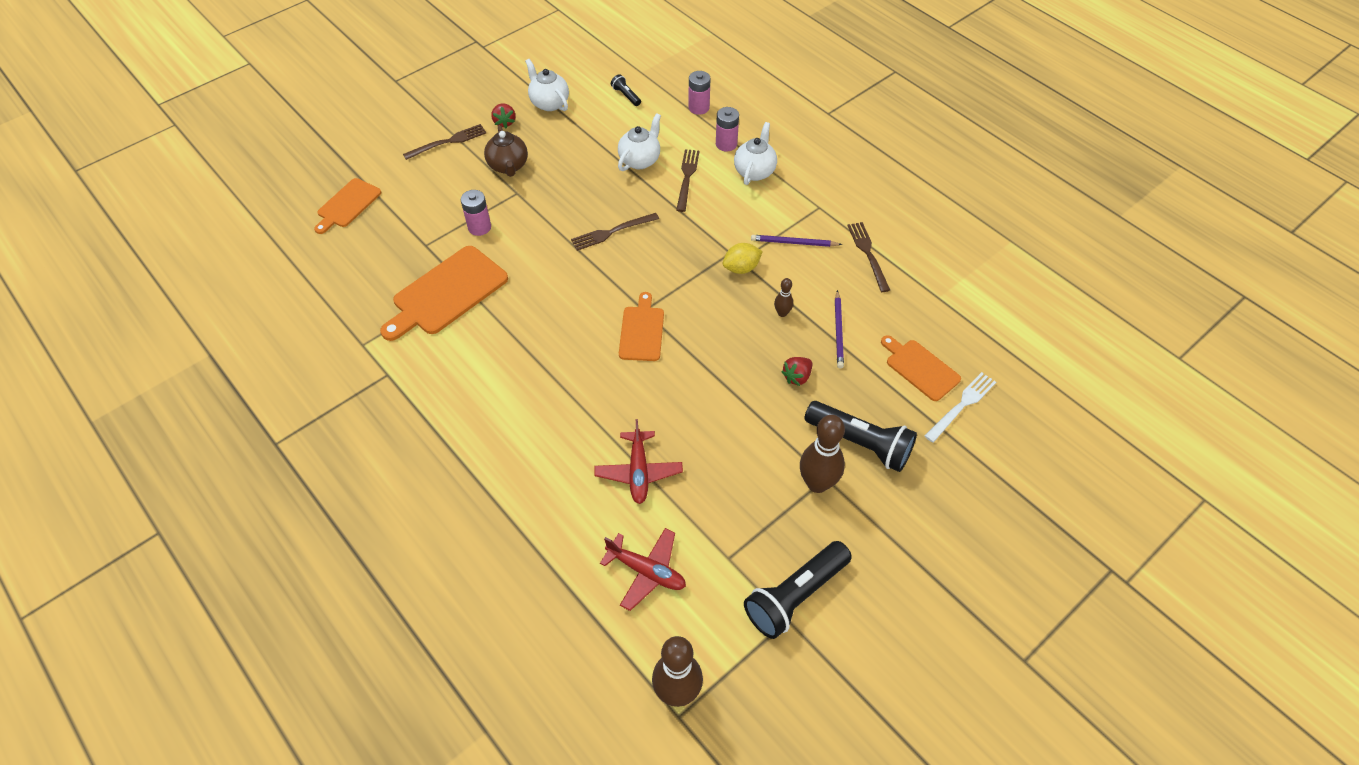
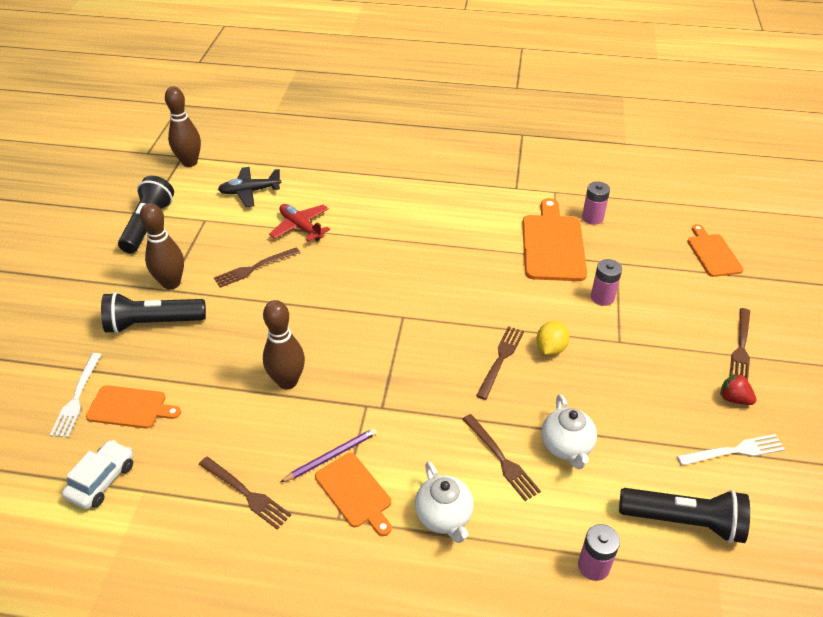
camera: 140 degrees right, 10 degrees down
brown teapot [484,125,528,177] -> none
white teapot [525,59,569,111] -> white fork [677,434,785,466]
red plane [600,528,686,611] -> black plane [218,167,281,207]
black flashlight [611,74,641,106] -> black flashlight [619,488,750,543], size x2.18
orange cutting board [619,292,664,361] -> orange cutting board moved to [315,453,392,536]
pink battery [716,107,739,151] -> pink battery moved to [582,181,610,225]
yellow lemon [723,243,763,274] -> yellow lemon moved to [536,321,570,356]
brown bowling pin [774,278,793,317] -> brown bowling pin [263,300,305,389], size x2.04
red strawberry [781,357,812,386] -> none
purple pencil [835,290,844,368] -> none
none -> white car [62,440,134,509]
none -> brown fork [214,247,300,288]

